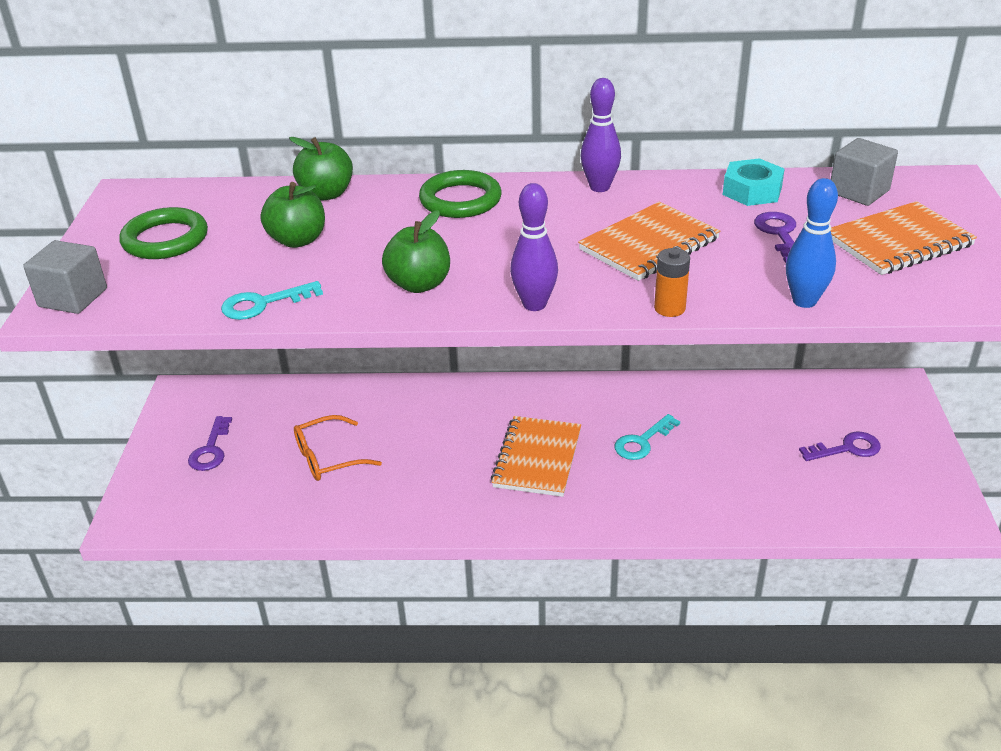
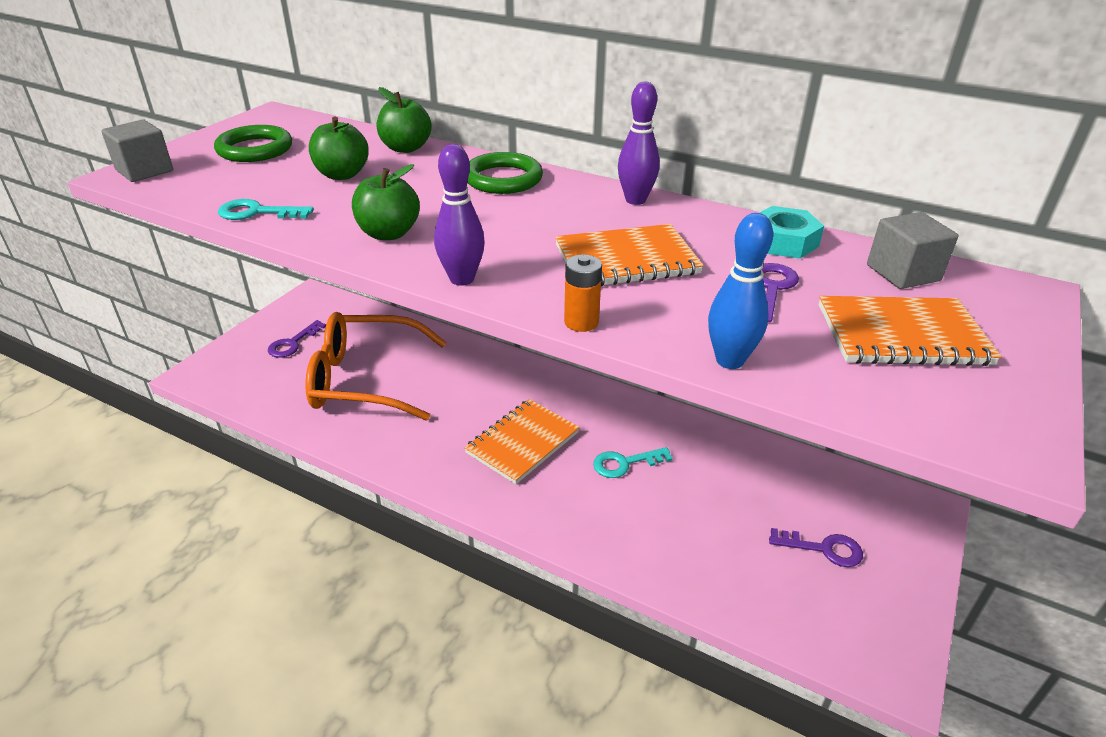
camera: 25 degrees right, 0 degrees up
orange glasses [294,415,382,481] -> orange glasses [305,312,447,421], size x1.92

